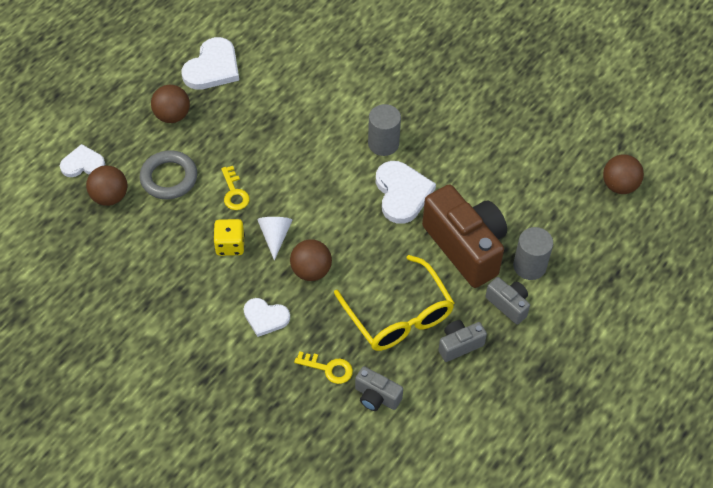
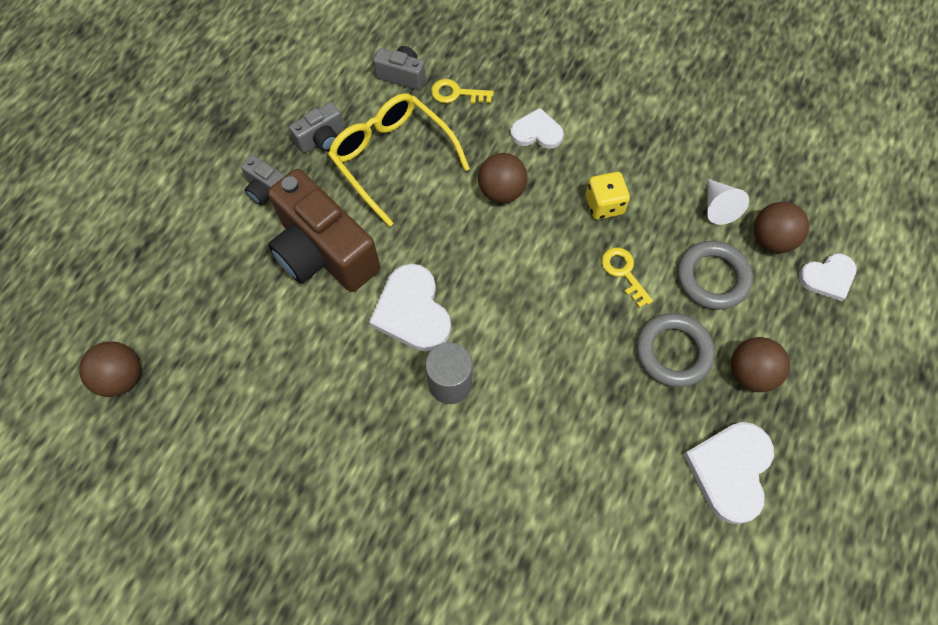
camera: 170 degrees right, 10 degrees up
white cone [257,217,293,261] -> white cone moved to [707,179,749,225]
grey cylinder [513,227,553,280] -> none
none -> grey ring [636,313,715,387]

